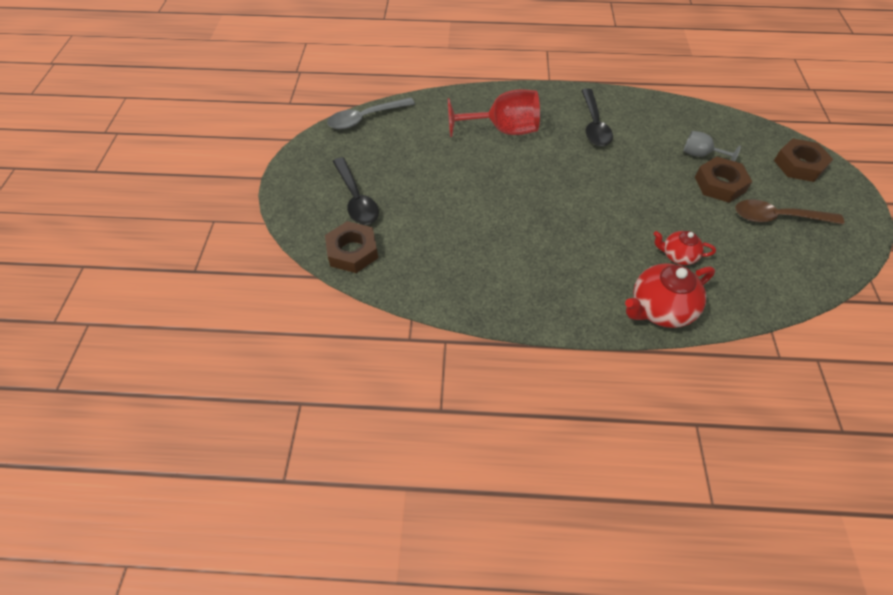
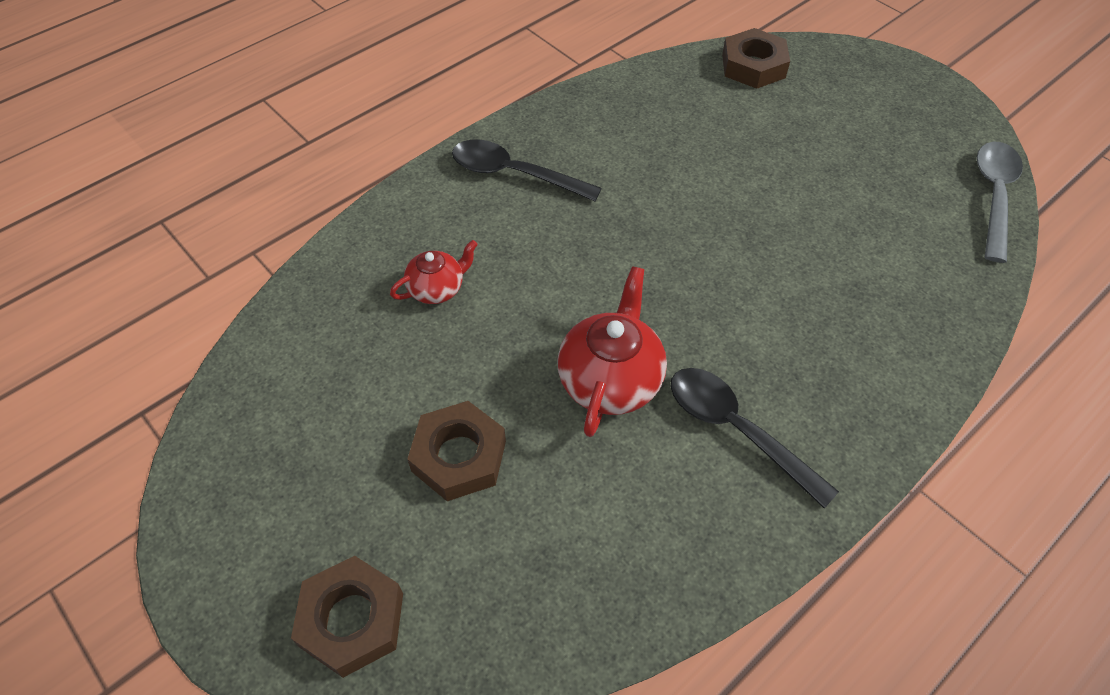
camera: 135 degrees right, 0 degrees up
black spoon [332,157,379,225] -> black spoon moved to [452,139,602,201]
red goblet [448,89,540,137] -> none
red teapot [625,263,715,328] -> red teapot moved to [557,266,667,437]
grey goblet [683,131,741,161] -> none
brown spoon [736,199,844,224] -> none

